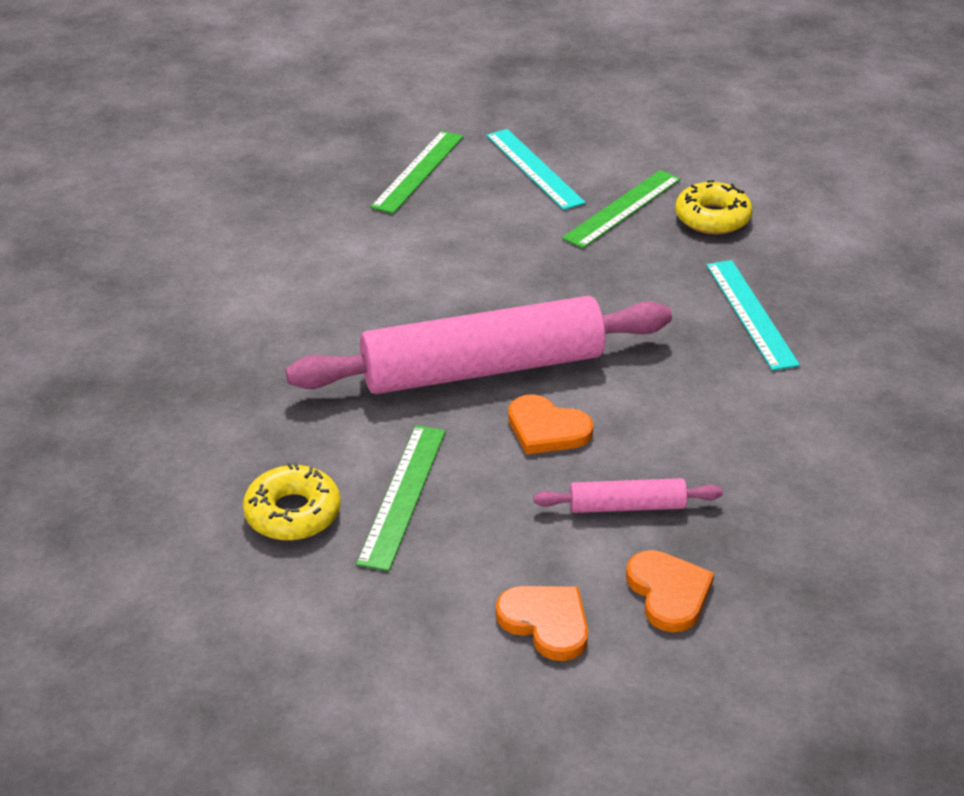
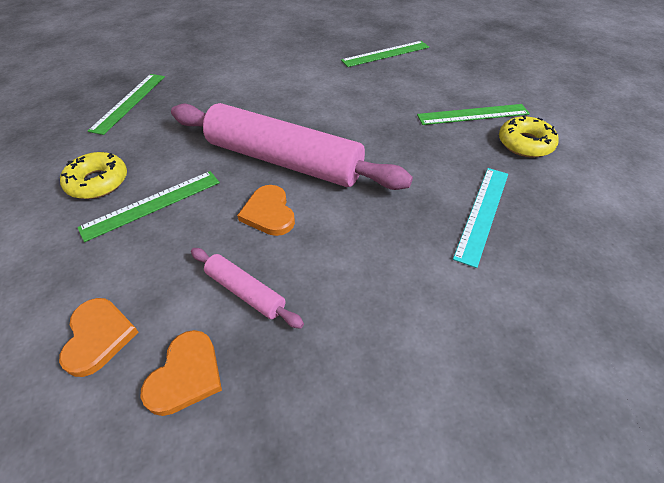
camera: 40 degrees right, 10 degrees up
turquoise ruler [486,129,586,210] -> none
none -> green ruler [88,74,165,135]

